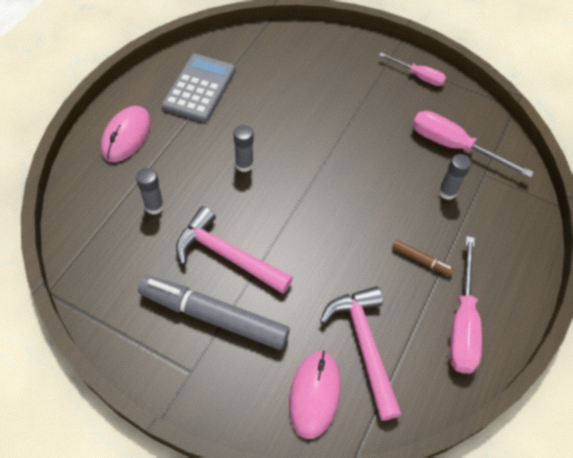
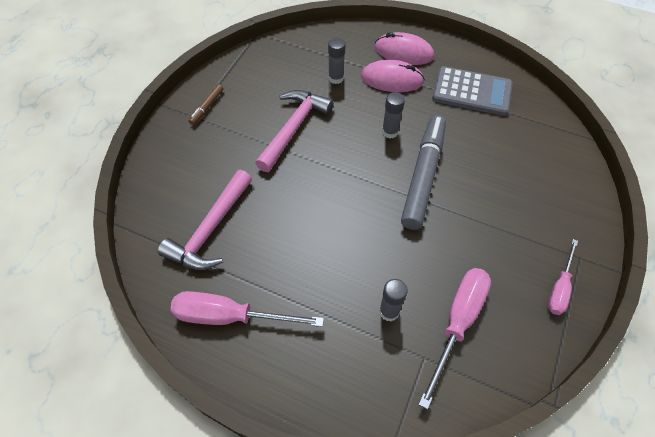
camera: 90 degrees right, 0 degrees up
grey marker [138,275,290,350] -> grey marker moved to [401,115,446,230]
pink mouse [289,350,341,439] -> pink mouse moved to [361,59,425,92]
pink hammer [320,286,402,421] -> pink hammer turned 135 degrees clockwise [158,170,252,270]
brown marker [392,240,454,276] -> brown marker moved to [189,84,223,125]

